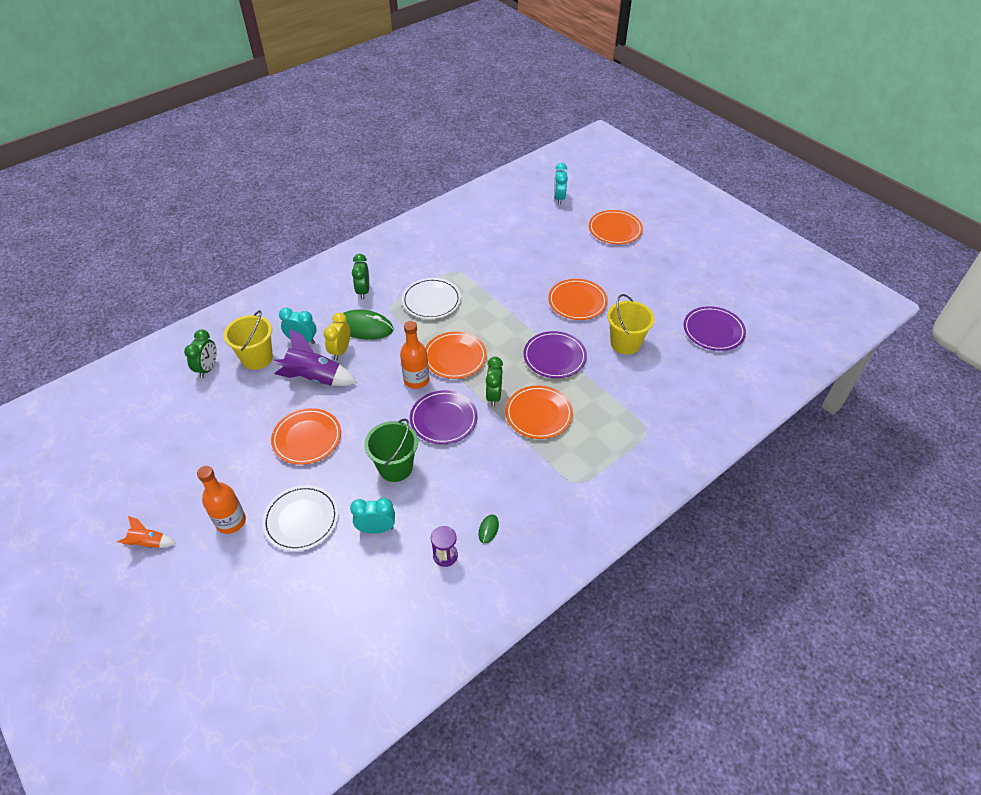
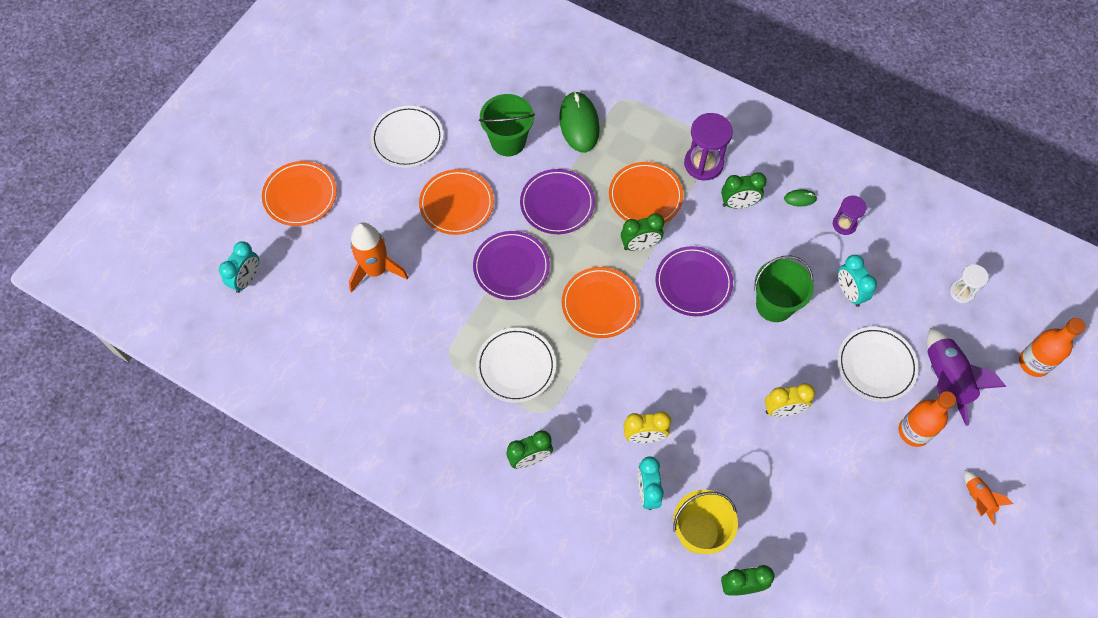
camera: 110 degrees left, 15 degrees up
orange plate [271,408,341,465] -> yellow clock [765,383,815,417]
purple rocket [272,328,357,386] -> purple rocket moved to [927,328,1007,426]
green mouse [343,310,393,340] -> green mouse moved to [559,91,600,153]
orange bottle [400,321,429,389] -> orange bottle moved to [1019,318,1085,377]
turquoise clock [554,163,568,204] -> turquoise clock turned 45 degrees counterclockwise [219,241,259,293]
yellow bucket [608,294,654,355] -> green bucket [479,94,535,156]
purple plate [684,306,746,351] -> purple plate moved to [473,231,550,300]
none -> orange rocket [349,222,408,293]
none -> white plate [371,106,443,168]
none -> purple hourglass [684,113,733,180]
none -> green clock [721,172,767,208]
none -> white hourglass [950,264,989,303]

